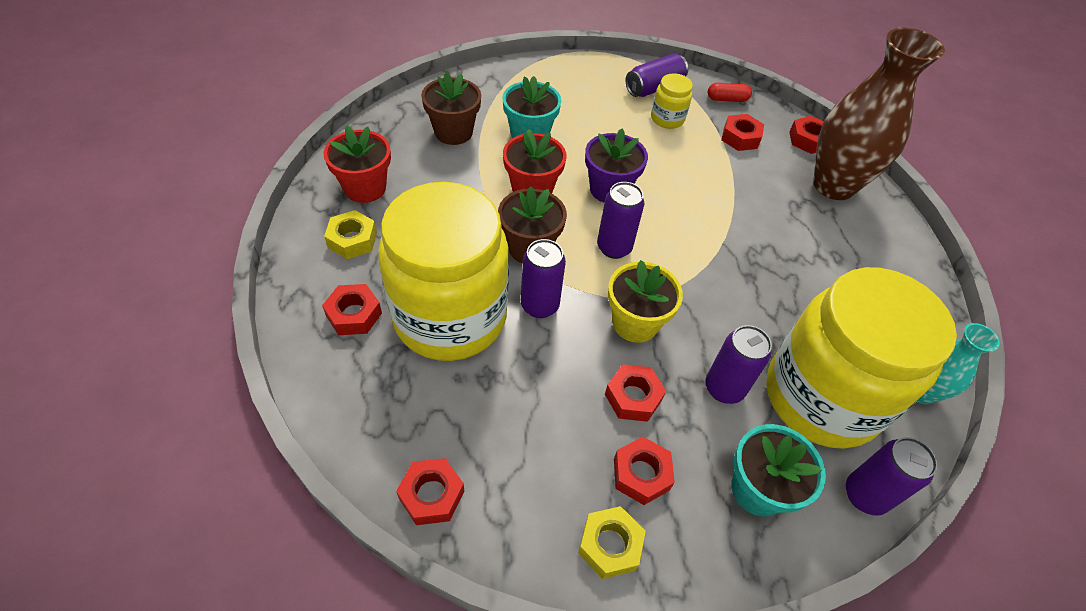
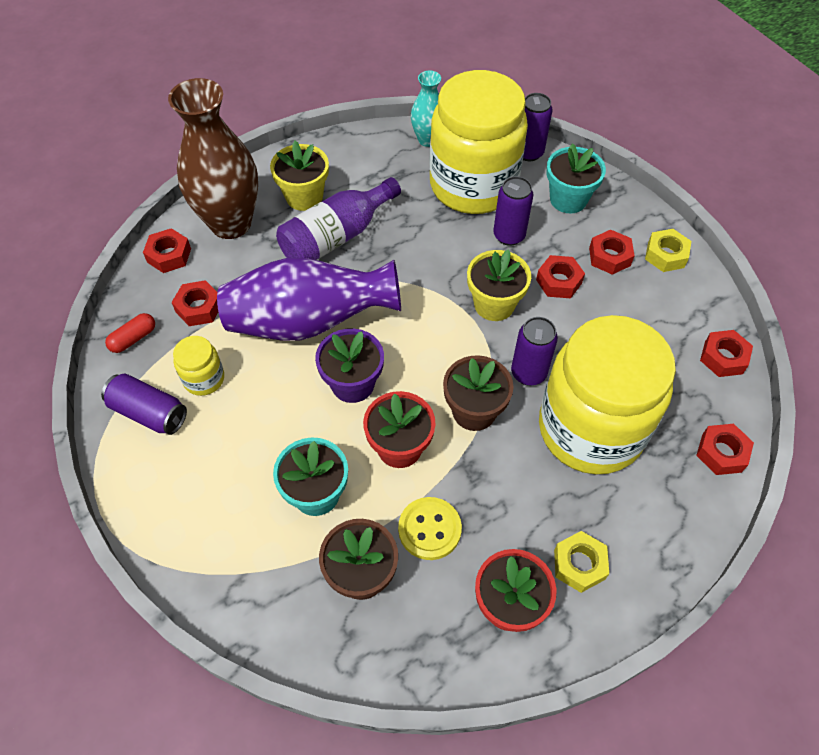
camera: 115 degrees left, 5 degrees up
red nut [322,284,382,335] -> red nut moved to [696,424,754,475]
purple can [597,182,644,259] -> none
red capsule [708,83,752,102] -> red capsule turned 75 degrees clockwise [105,313,155,353]
none -> purple vase [217,258,401,341]
none -> yellow flower pot [270,141,329,211]
none -> purple bottle [276,177,401,260]
none -> yellow button [398,497,462,560]

